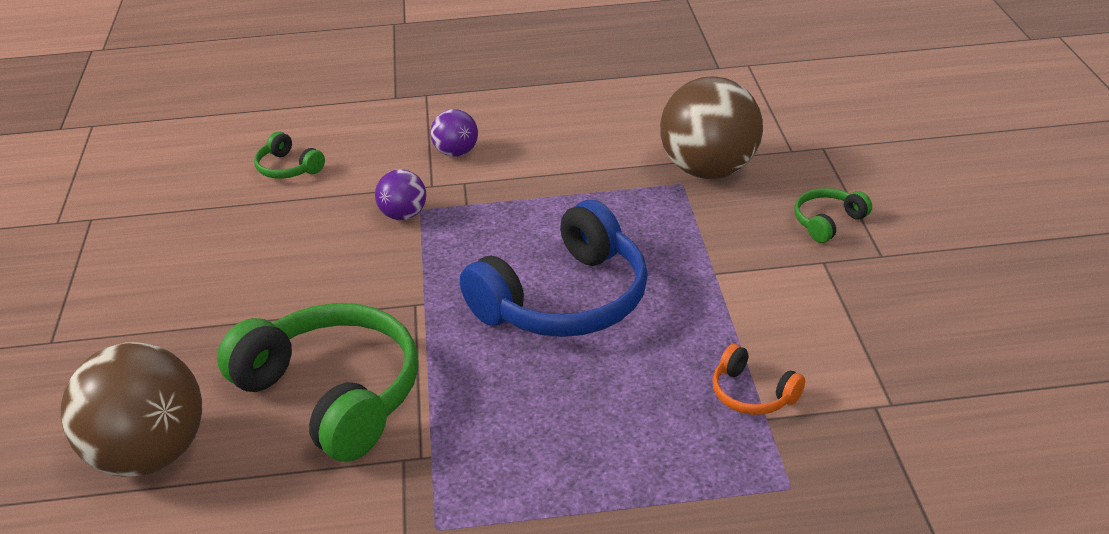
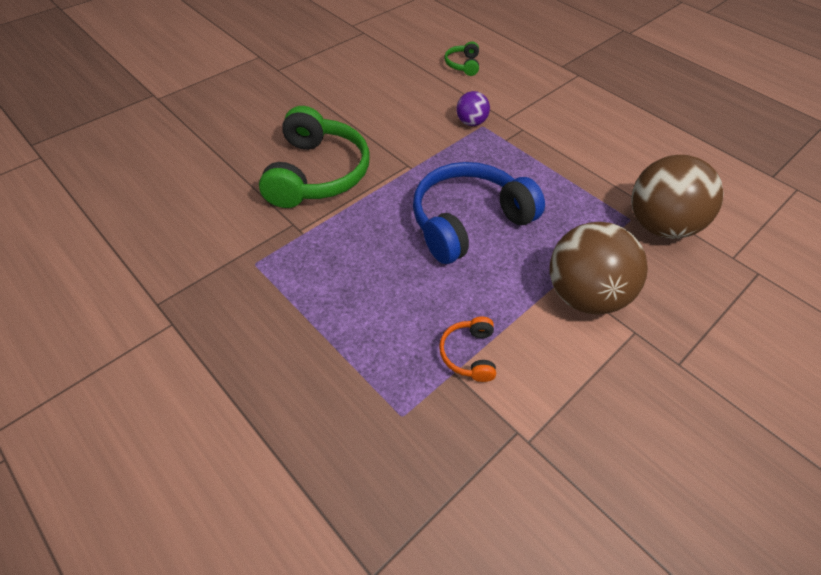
camera: 50 degrees right, 15 degrees up
brown ball [61,342,202,477] -> brown ball moved to [549,222,648,315]
purple ball [430,109,478,157] -> none
blue headphones [460,200,648,337] -> blue headphones turned 135 degrees clockwise [413,162,545,264]
green headphones [794,188,872,243] -> none

